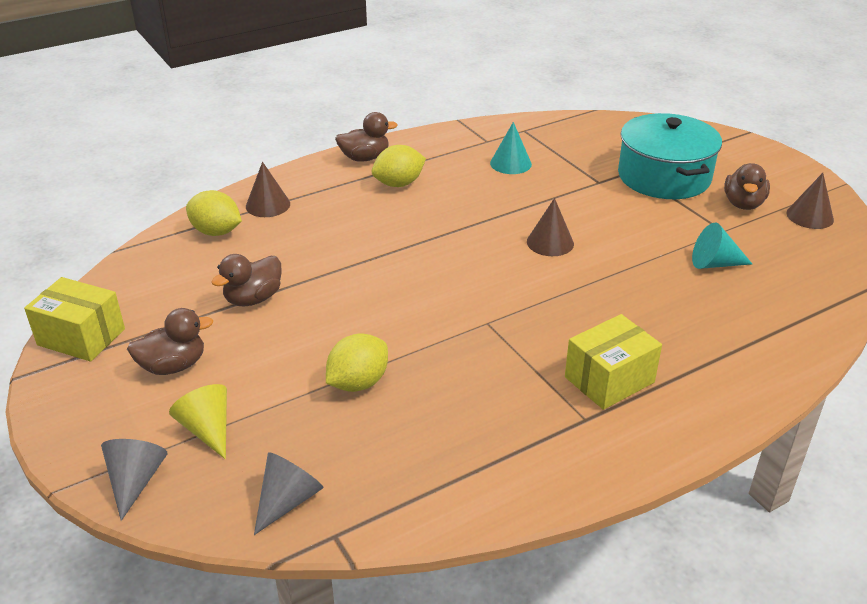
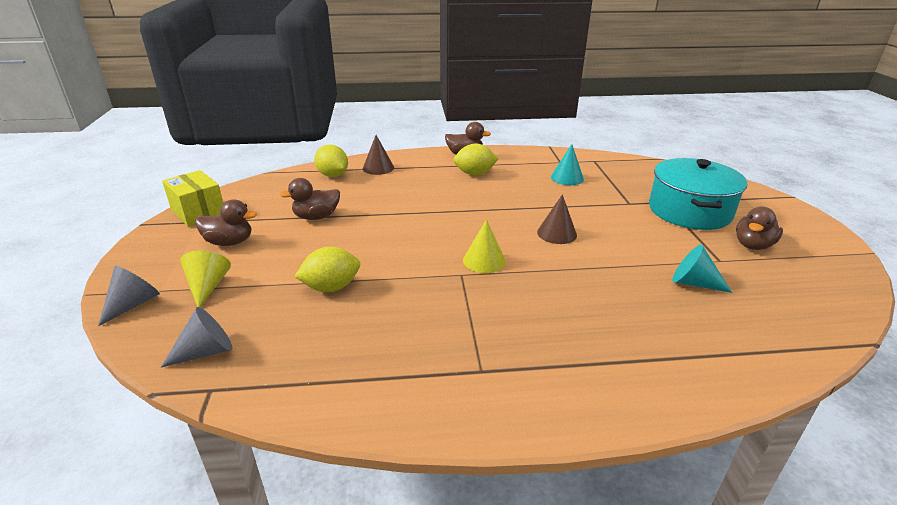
camera: 25 degrees right, 5 degrees down
yellow box [565,314,662,410] -> none
brown cone [786,173,834,229] -> none
none -> yellow cone [463,219,506,273]

